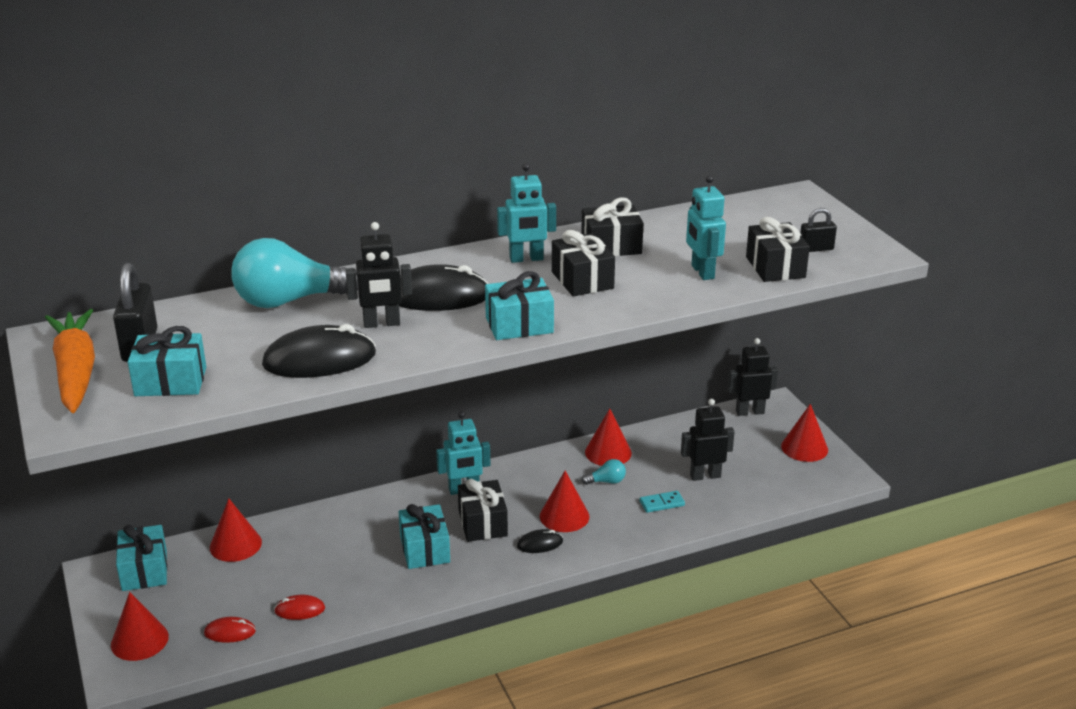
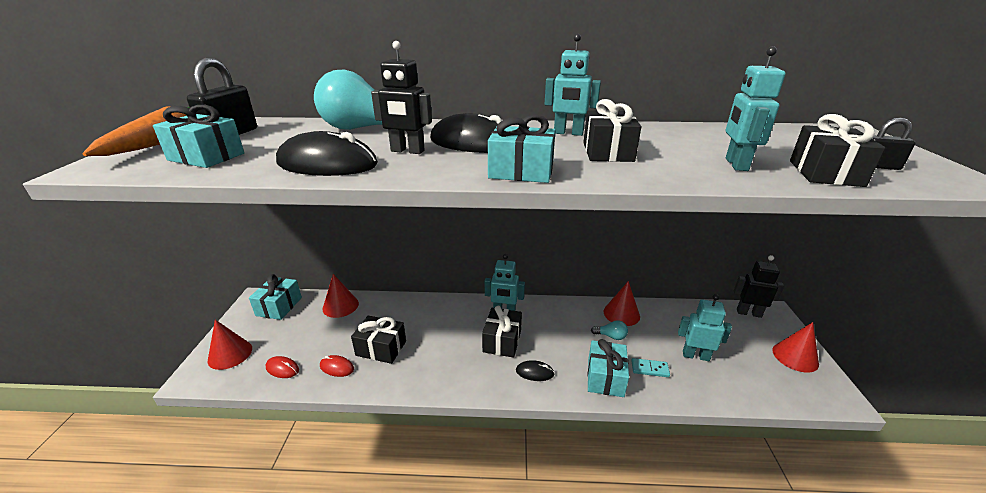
camera: 25 degrees right, 0 degrees up
turquoise gift [399,504,450,569] -> turquoise gift moved to [587,339,629,397]
red cone [540,471,589,532] -> none
black gift [581,197,644,256] -> black gift moved to [351,316,406,364]
black robot [681,399,735,481] -> turquoise robot [678,294,732,361]

